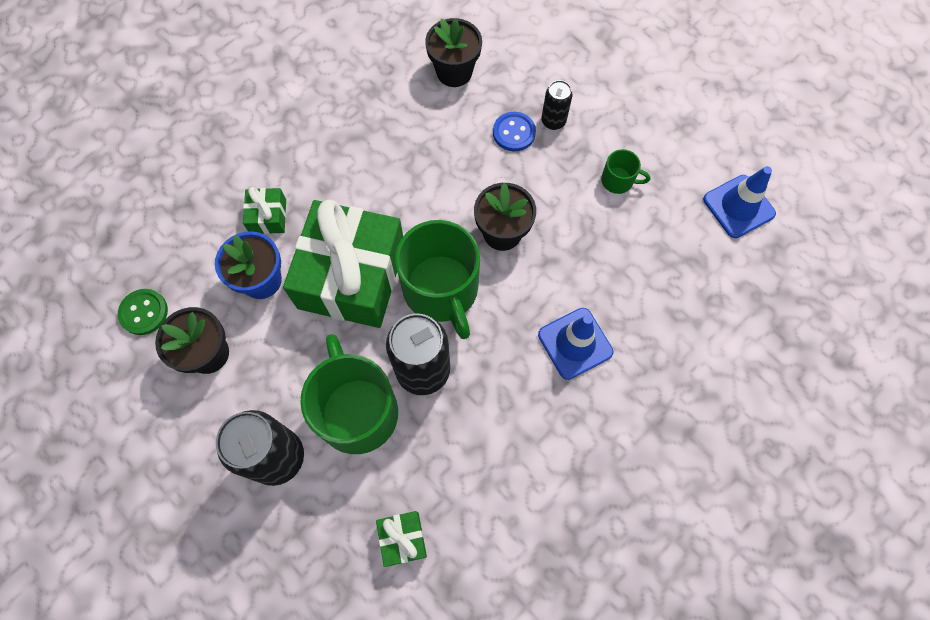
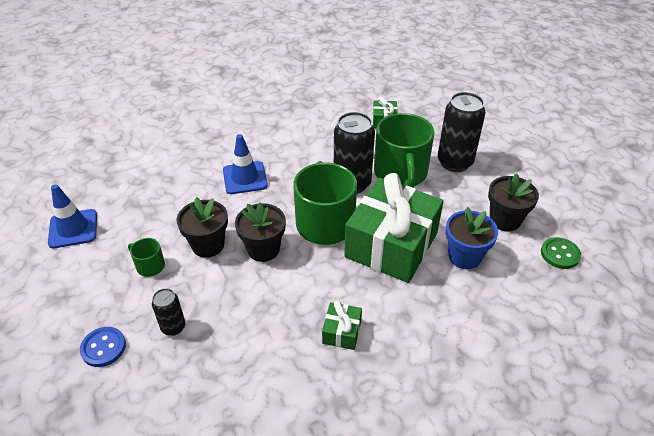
camera: 165 degrees left, 25 degrees down
green gift [243,187,286,234] -> green gift moved to [322,301,362,350]
black flower pot [425,18,482,87] -> black flower pot moved to [177,197,228,258]
blue button [493,112,536,151] -> blue button moved to [80,327,126,367]

